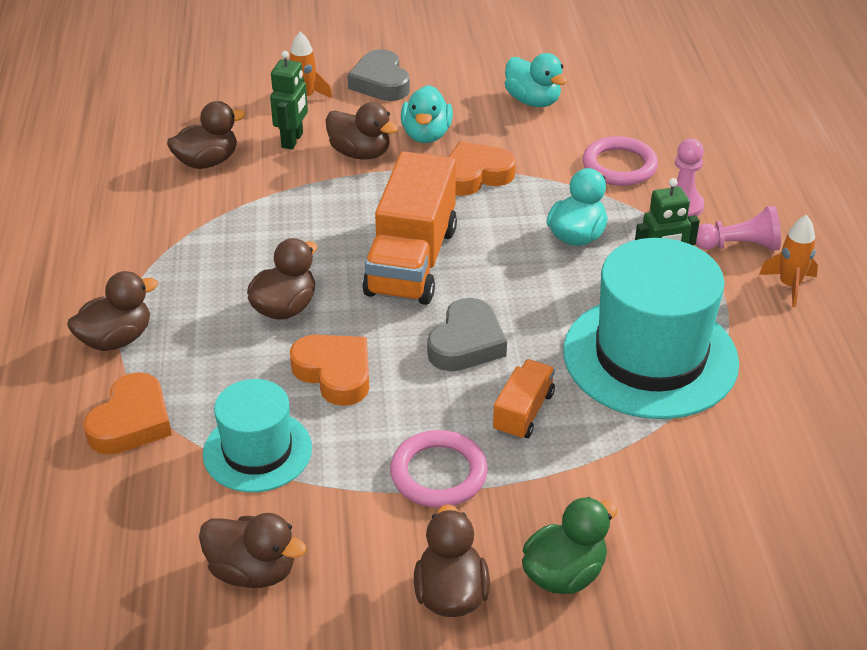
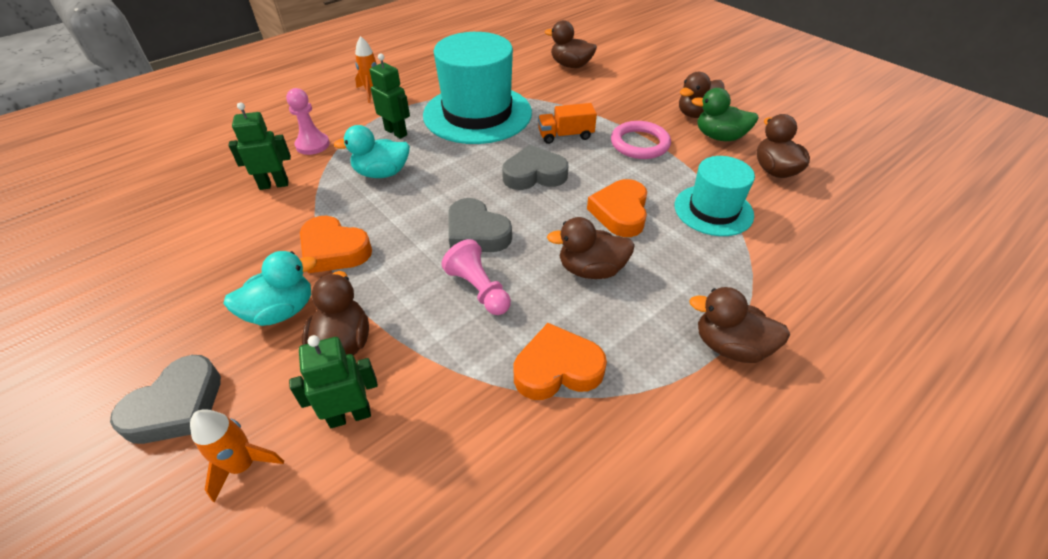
camera: 125 degrees left, 5 degrees up
orange heart [84,372,172,455] -> orange heart moved to [514,323,607,400]
brown duck [167,101,245,169] -> brown duck moved to [545,20,597,68]
orange truck [362,151,457,305] -> grey heart [448,198,512,252]
turquoise duck [505,53,567,107] -> none
green duck [522,497,618,594] -> green duck moved to [692,88,759,141]
pink ring [583,136,658,186] -> green robot [228,102,291,190]
pink pawn [696,206,781,251] -> pink pawn moved to [442,239,511,315]

